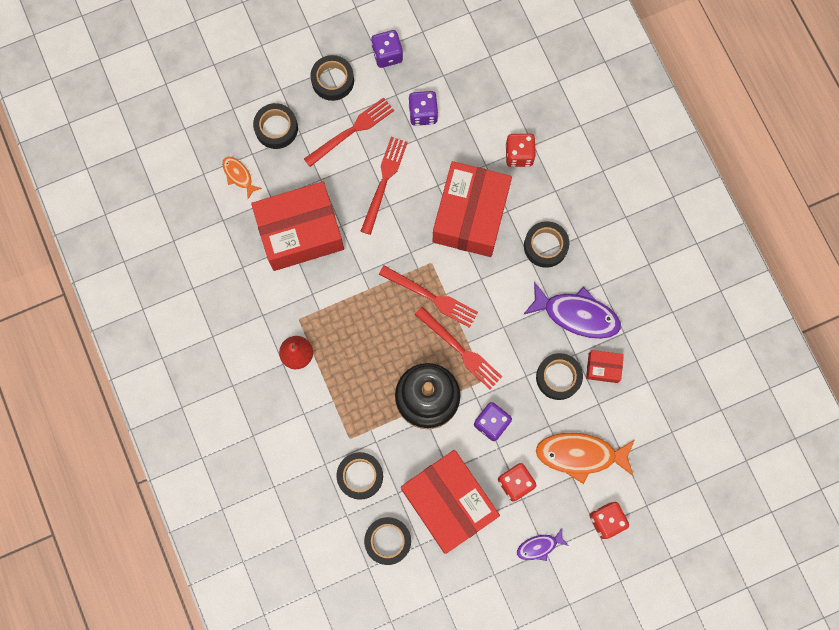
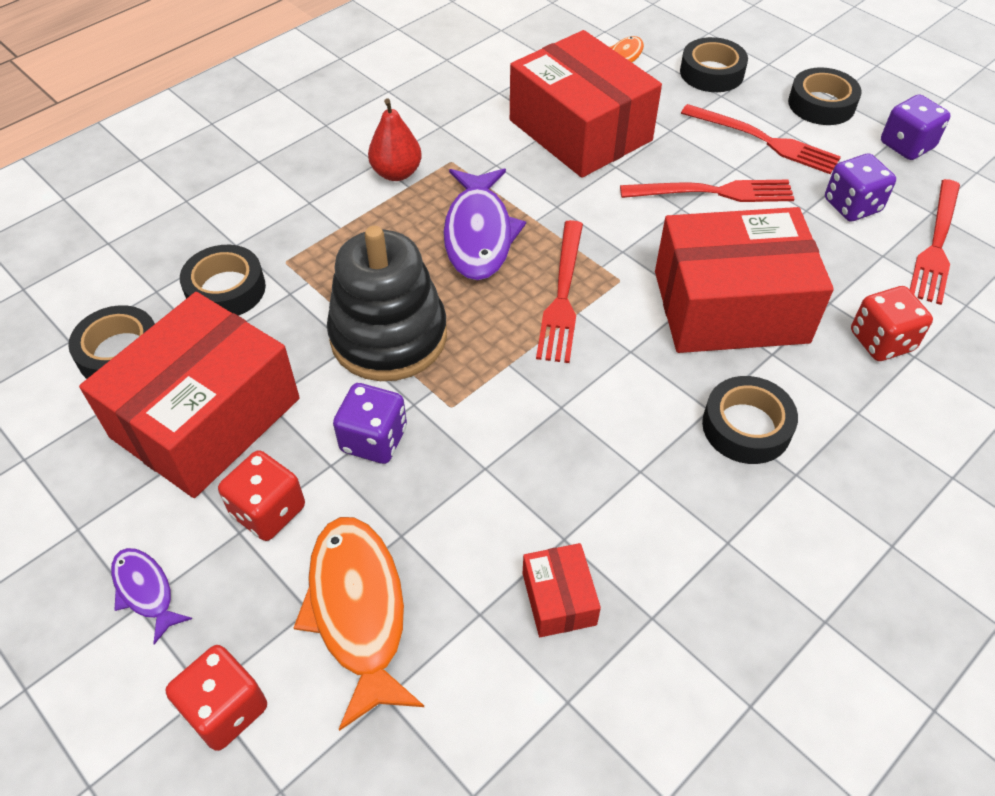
camera: 70 degrees right, 25 degrees down
red fork [415,307,503,389] -> red fork moved to [910,179,960,305]
purple fish [523,282,621,339] -> purple fish moved to [443,169,526,280]
black tape [536,353,583,400] -> none

